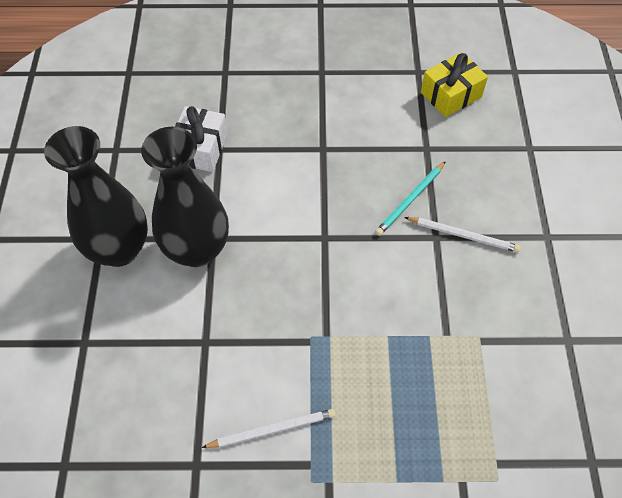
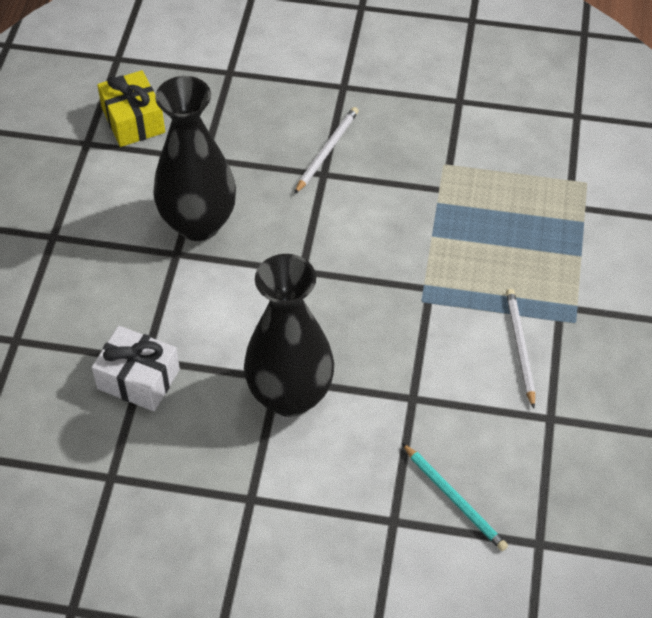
camera: 80 degrees left, 5 degrees down
black vase [44,126,148,267] -> black vase moved to [153,76,236,241]
turquoise pencil [375,161,446,236] -> turquoise pencil moved to [402,443,508,551]

